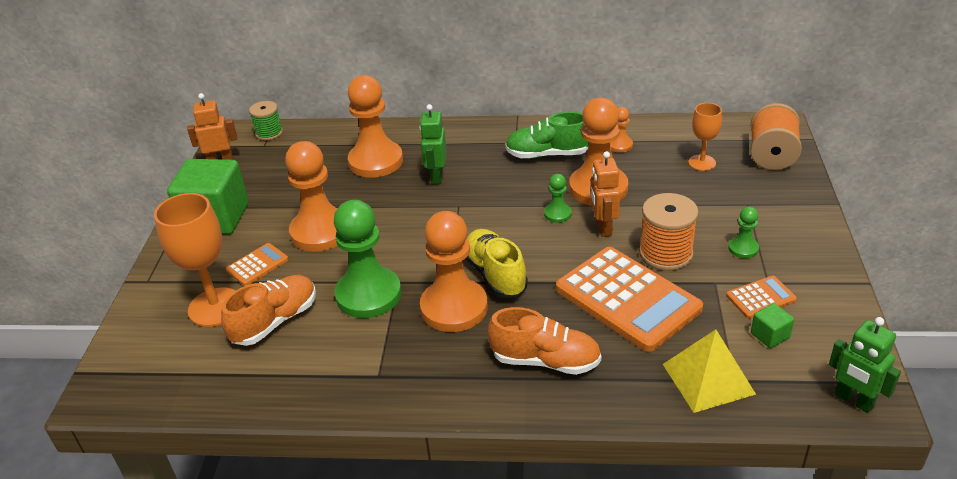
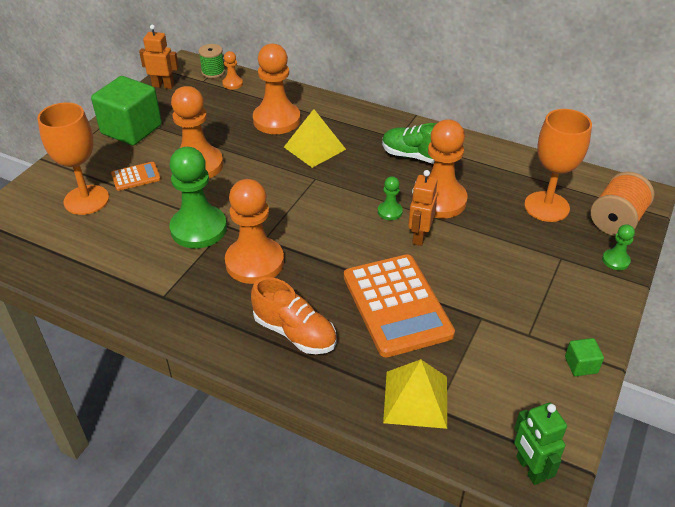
camera: 20 degrees right, 5 degrees up
orange shoe [221,275,316,346] -> none
green robot [419,104,447,184] -> yellow pyramid [284,109,346,168]
yellow shoe [465,229,528,298] -> none
orange pawn [611,107,633,153] -> orange pawn moved to [222,51,243,90]
orange spool [639,193,699,271] -> none
orange goblet [688,103,722,171] -> orange goblet [524,109,592,222], size x1.73
orange calculator [726,276,797,319] -> none
green pawn [728,207,759,258] -> green pawn moved to [602,224,635,270]
green cube [751,303,794,348] -> green cube moved to [565,338,604,376]

